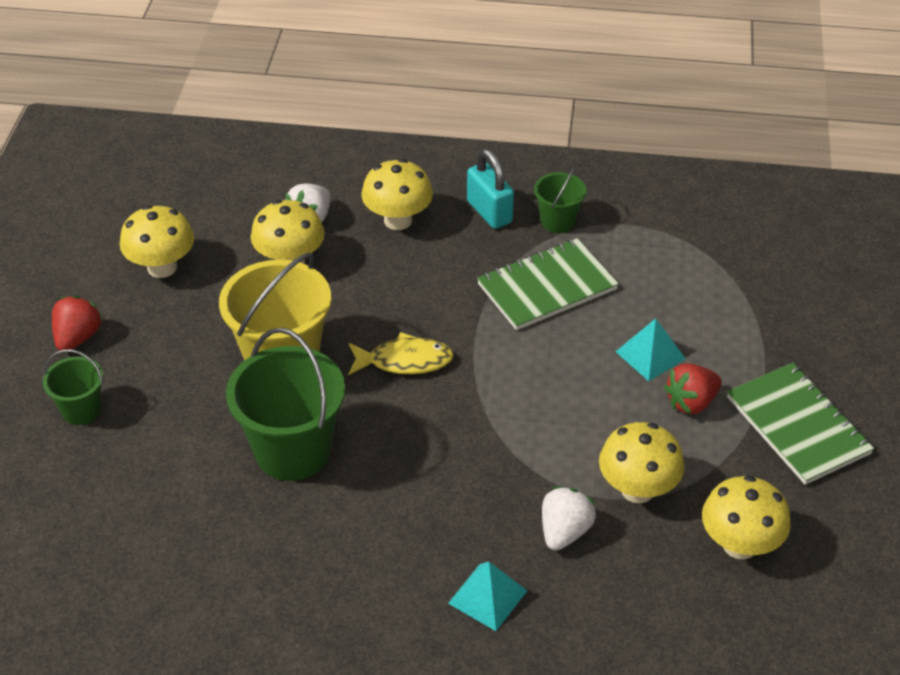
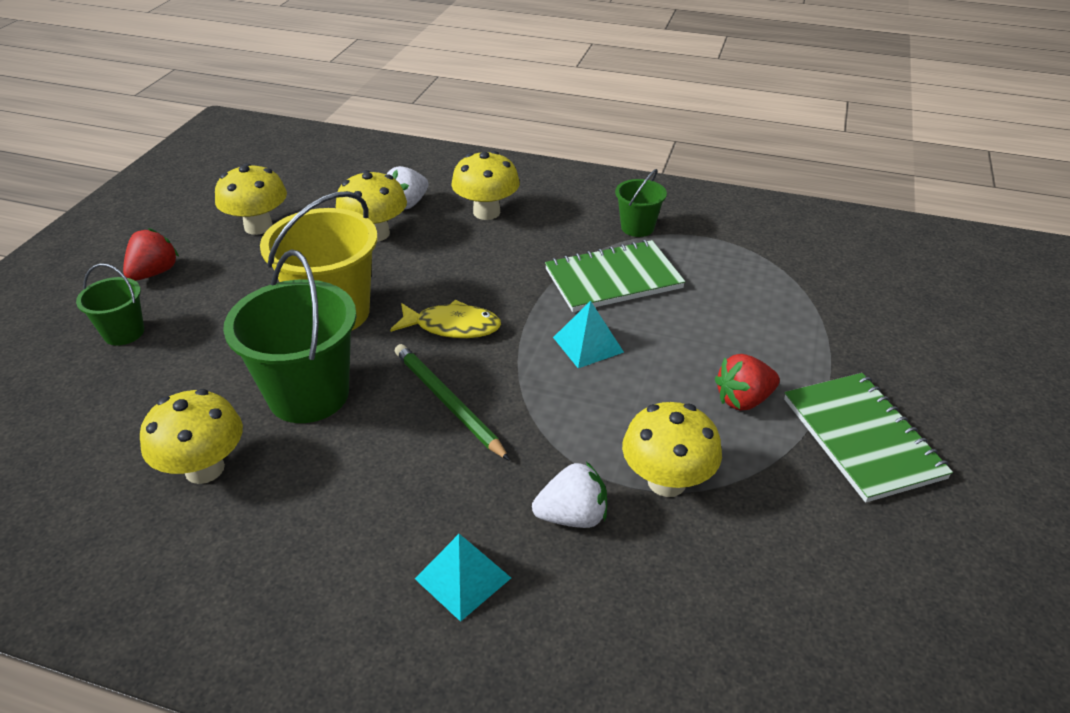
camera: 10 degrees right, 5 degrees down
turquoise padlock [467,149,514,229] -> none
white strawberry [542,486,596,551] -> white strawberry turned 45 degrees clockwise [532,462,607,528]
turquoise pyramid [616,318,686,381] -> turquoise pyramid moved to [553,301,624,368]
yellow mushroom [702,475,791,559] -> yellow mushroom moved to [140,389,243,484]
none -> green pencil [395,344,510,461]

